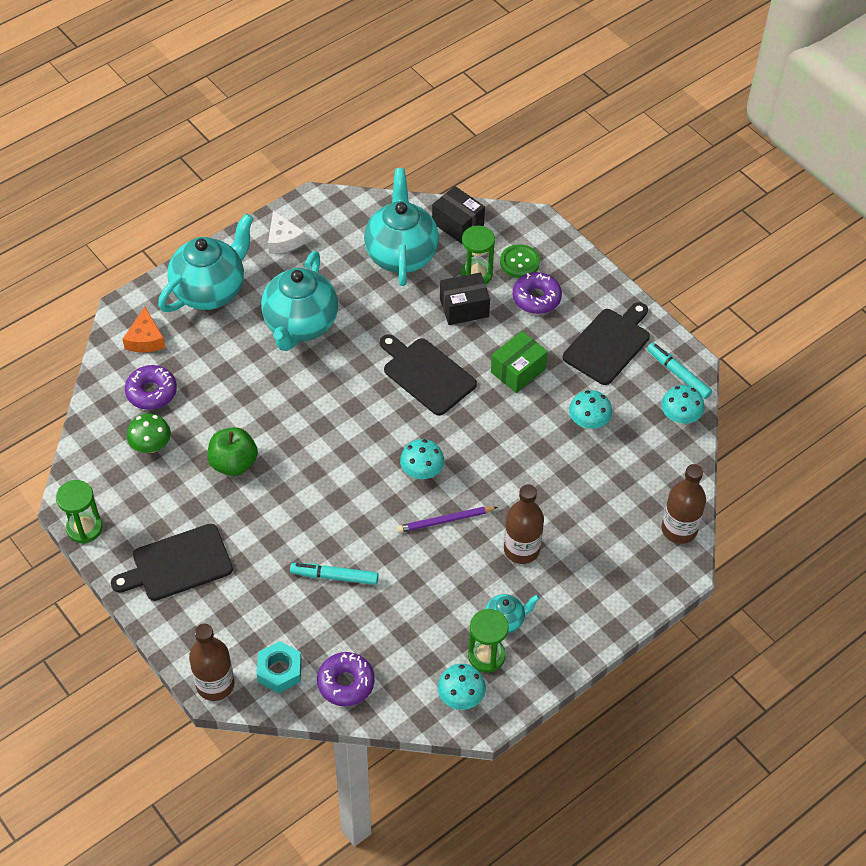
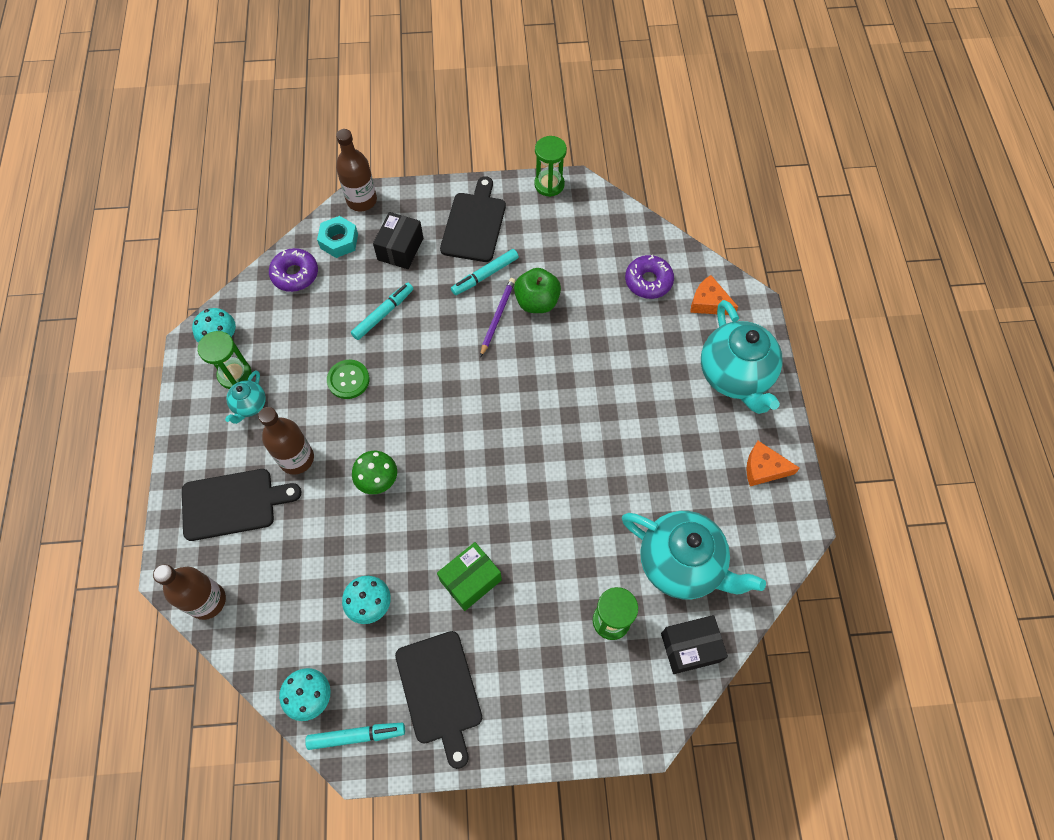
camera: 125 degrees right, 10 degrees up
green mushroom [127,413,171,453] -> green mushroom moved to [352,451,397,494]
turquoise teapot [261,251,338,351] -> none
white cheese [268,210,306,254] -> orange cheese [746,441,800,486]
black cutting board [380,334,477,416] -> black cutting board moved to [182,469,301,541]
purple pencil [397,507,498,533] -> purple pencil moved to [480,278,515,357]
turquoise mushroom [400,439,444,479] -> none
black box [440,273,490,325] -> black box moved to [373,212,423,269]
green box [491,331,548,393] -> green box turned 60 degrees clockwise [437,542,502,611]
green button [500,244,540,278] -> green button moved to [327,360,370,399]
purple donut [512,272,562,314] -> none
none -> turquoise marker [451,249,519,295]

